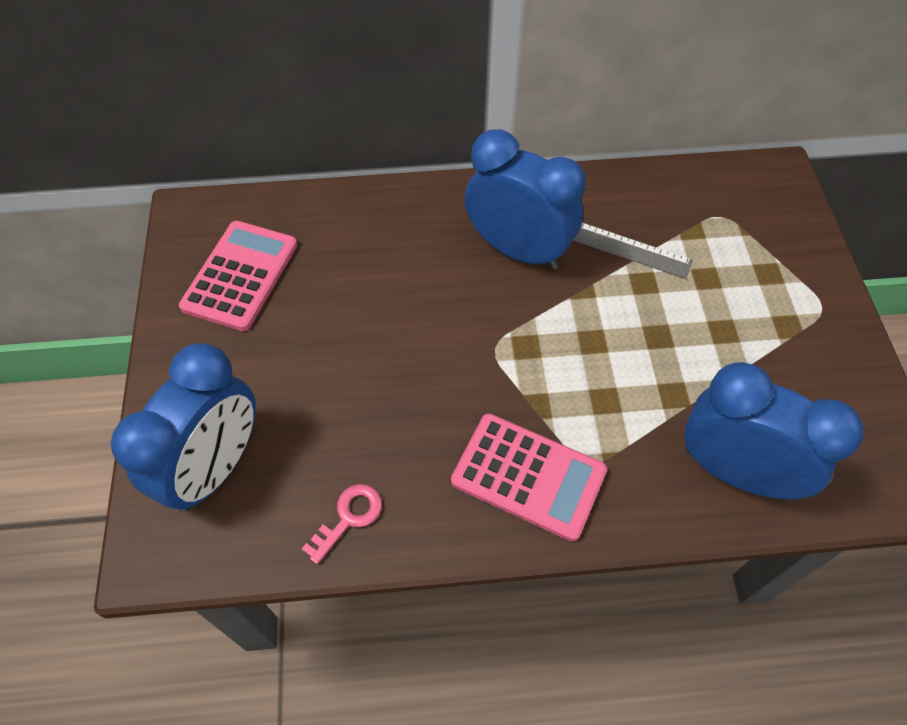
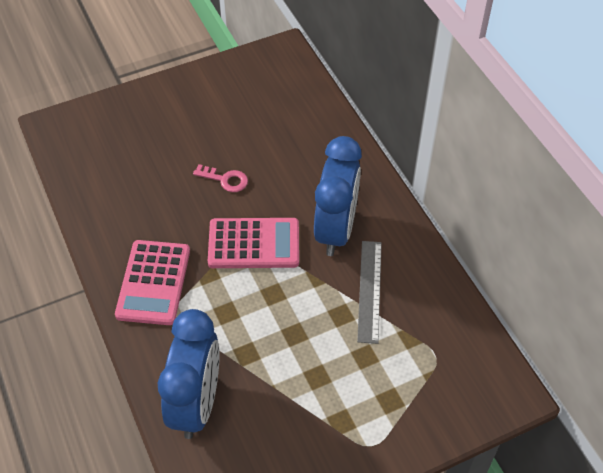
camera: 70 degrees right, 5 degrees down
blue clock [111,343,256,512] -> none
pink calculator [179,221,297,331] -> pink calculator moved to [208,218,299,268]
pink key [302,484,382,564] -> pink key moved to [193,164,248,192]

